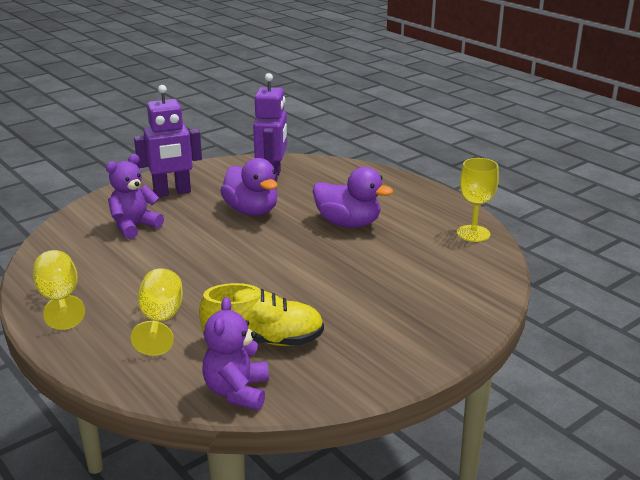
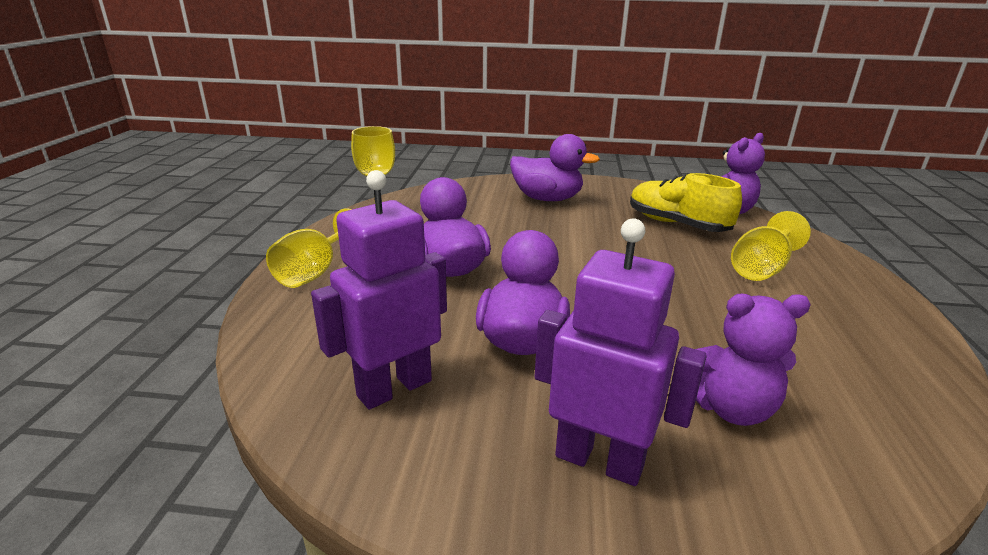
camera: 135 degrees left, 0 degrees up
yellow goblet [33,250,85,330] -> yellow goblet moved to [266,208,352,288]
none -> purple duck [510,134,600,201]

